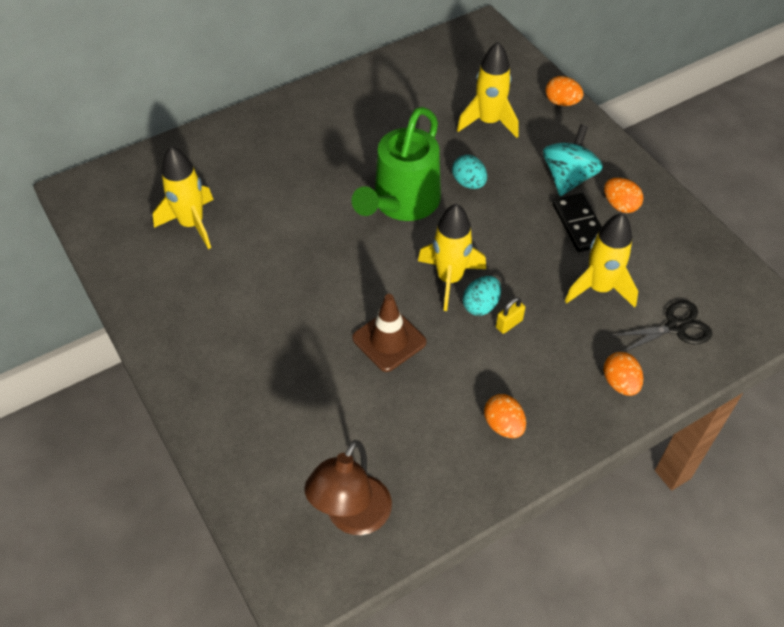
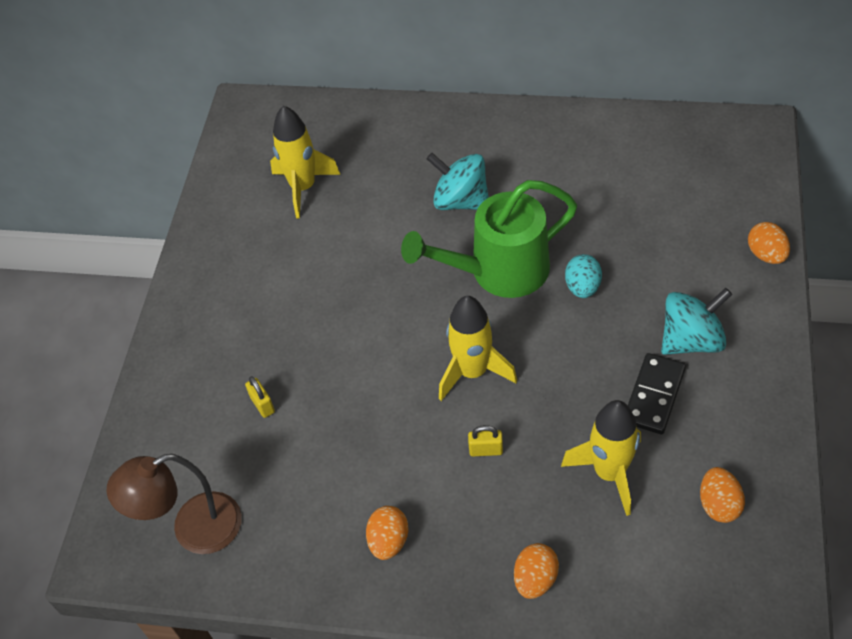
camera: 45 degrees right, 0 degrees up
brown traffic cone [352,294,426,372] -> none
yellow rocket [457,42,519,138] -> none
turquoise egg [463,276,501,316] -> none
orange egg [604,178,643,213] -> orange egg moved to [700,467,745,523]
black scissors [610,301,712,352] -> none
none -> yellow padlock [245,376,275,418]
none -> turquoise spinning top [427,153,489,210]

